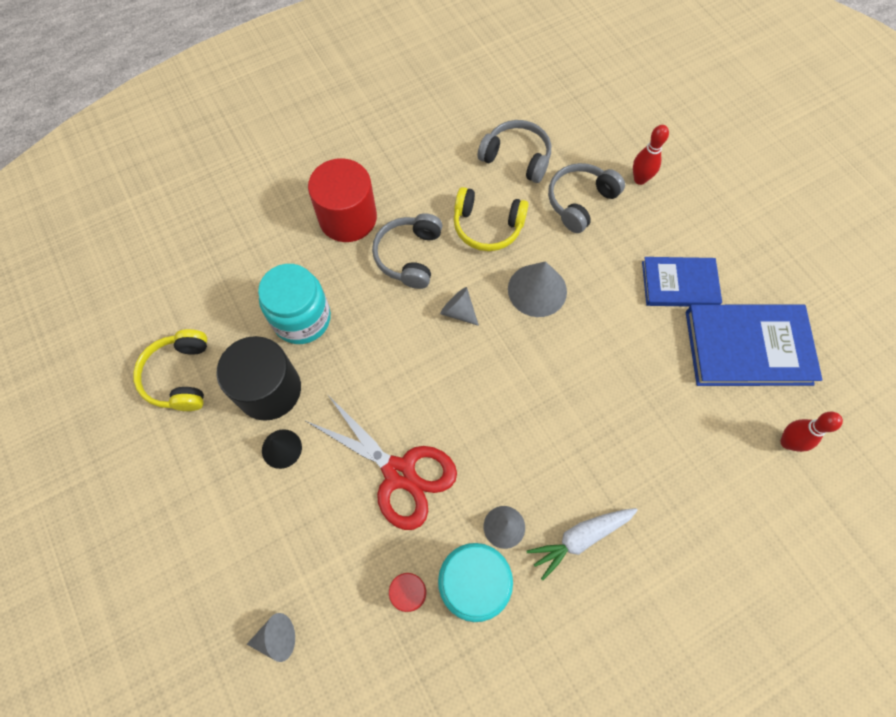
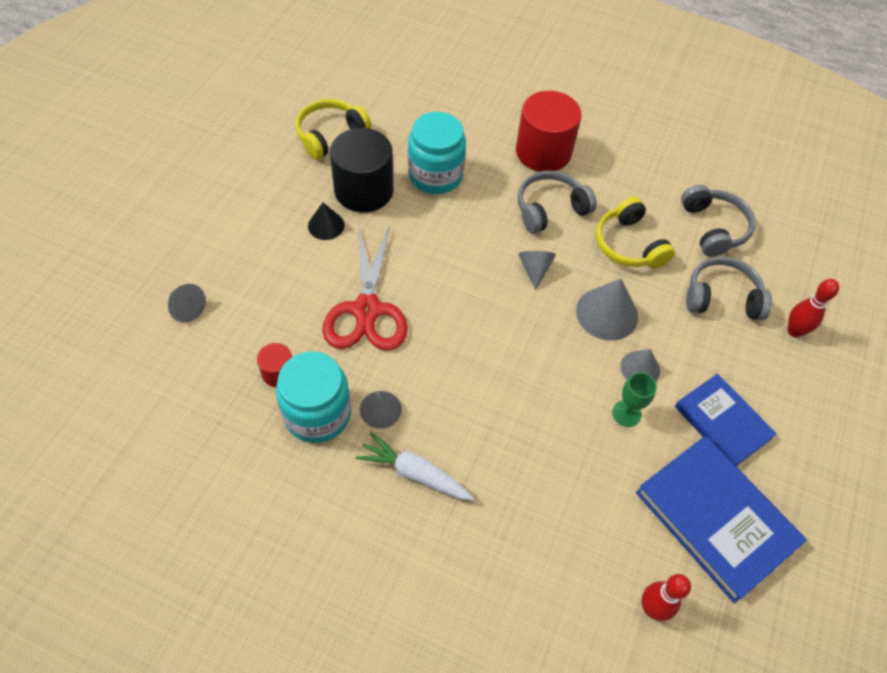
camera: 50 degrees right, 10 degrees down
none -> green goblet [612,372,657,427]
none -> grey cone [620,349,660,381]

